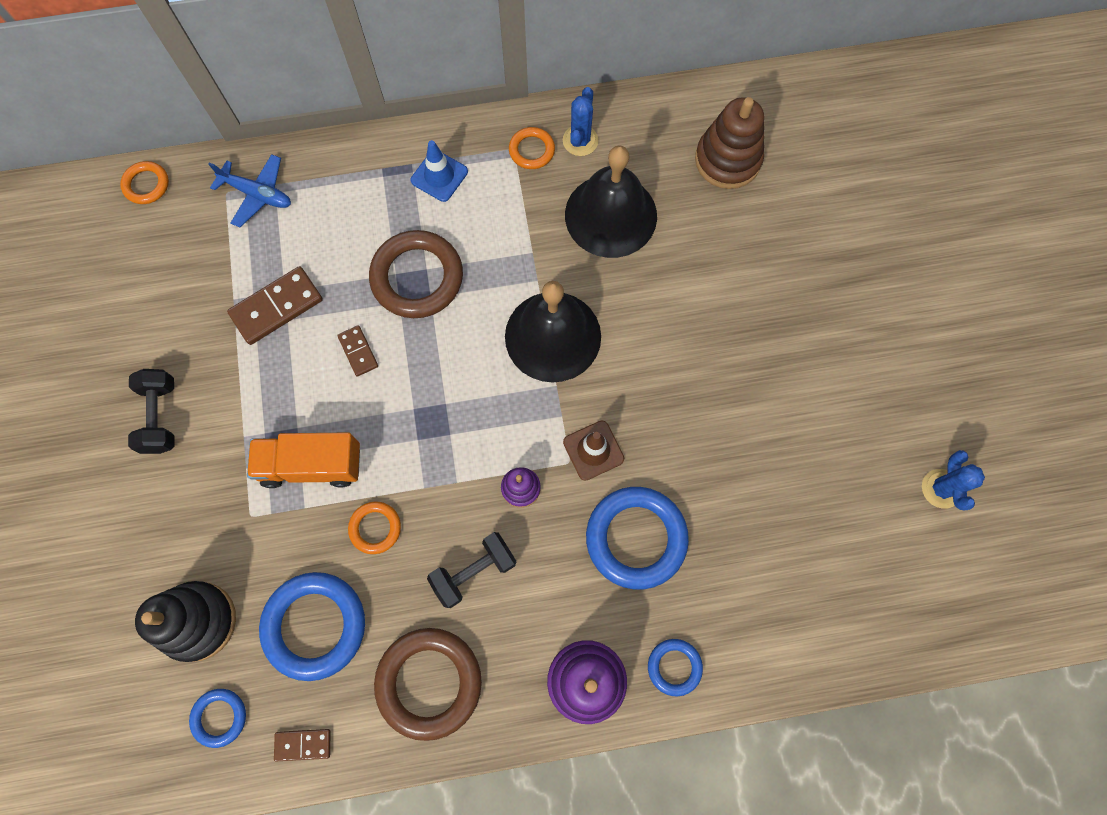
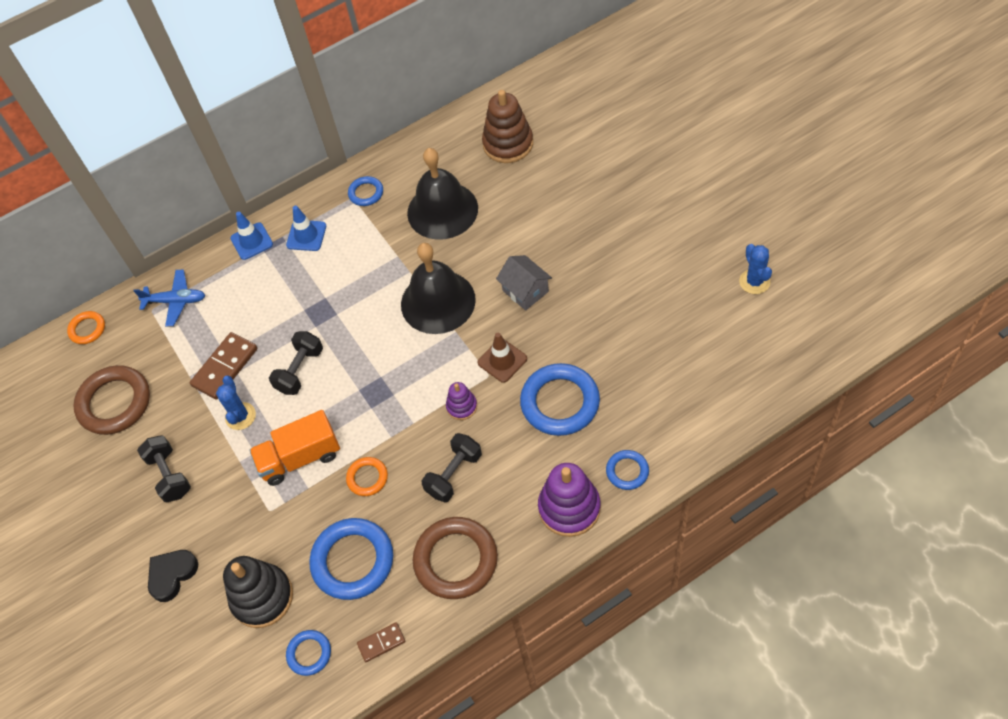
camera: 15 degrees left, 15 degrees down
brown domino [337,325,378,377] -> black dumbbell [269,331,323,395]
brown ring [369,230,463,318] -> brown ring moved to [73,365,150,435]
orange ring [509,127,555,169] -> blue ring [348,176,383,206]
blue cactus [563,87,598,156] -> blue cactus moved to [216,375,256,430]
none -> black heart [148,550,198,602]
none -> blue traffic cone [231,212,273,260]
none -> grey house [496,255,552,311]

